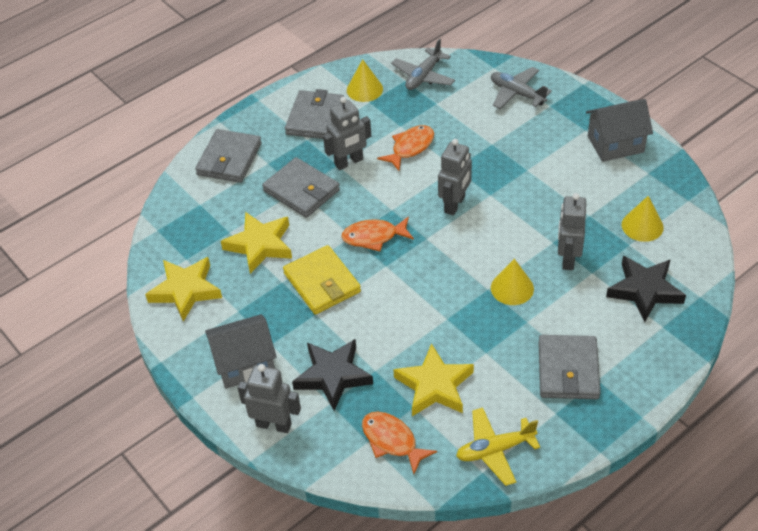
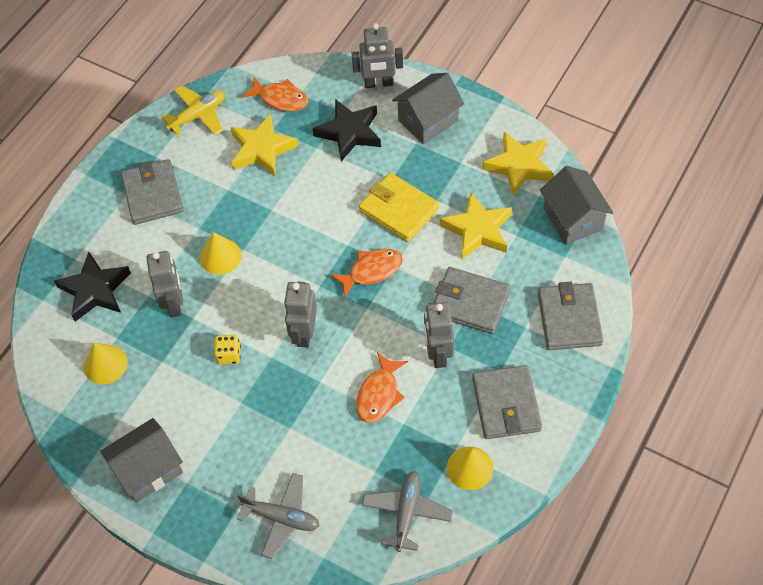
camera: 160 degrees right, 10 degrees up
grey robot [323,97,371,170] -> grey robot turned 45 degrees counterclockwise [424,302,454,368]
none -> yellow dice [214,335,241,364]
none -> grey house [540,166,613,244]

